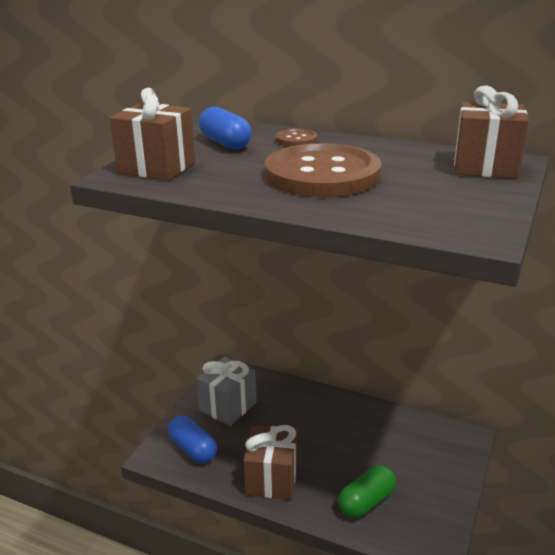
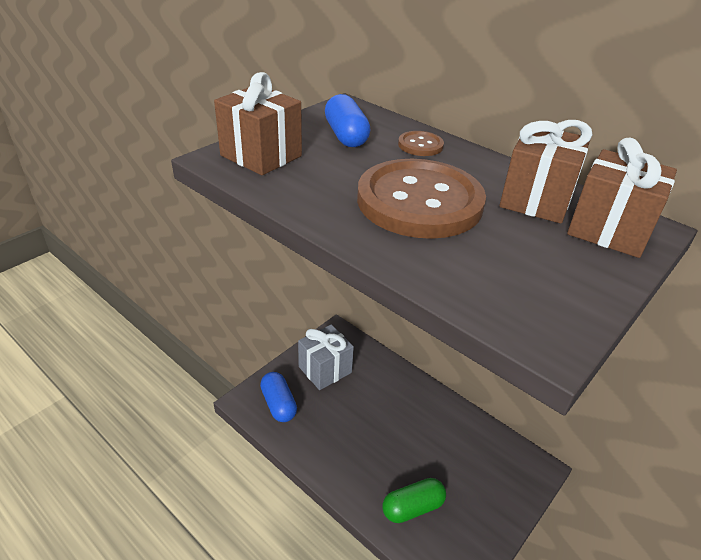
camera: 15 degrees right, 10 degrees up
brown gift [243,425,297,500] -> brown gift moved to [499,120,592,224]

